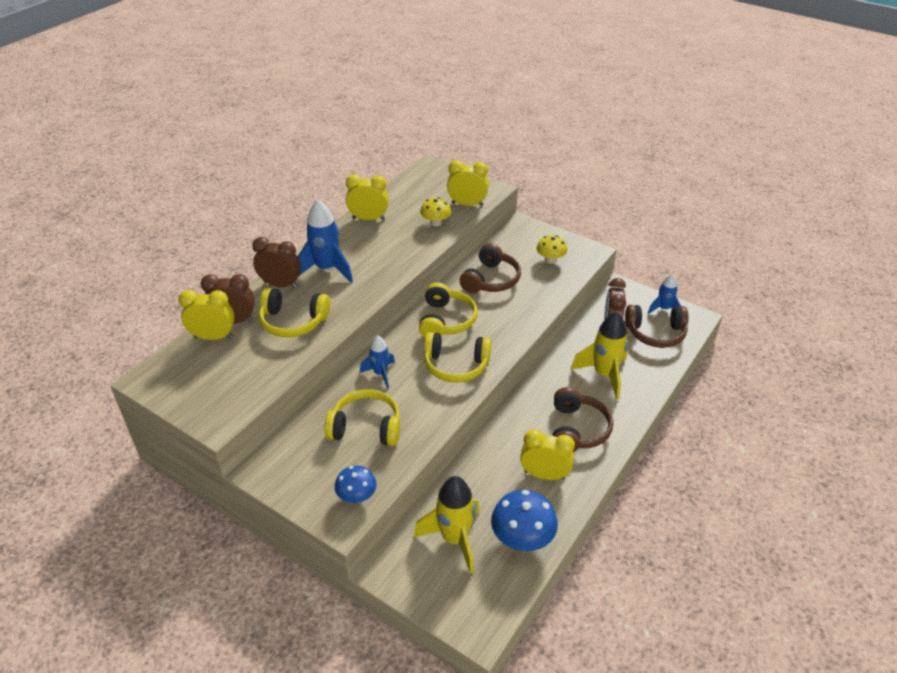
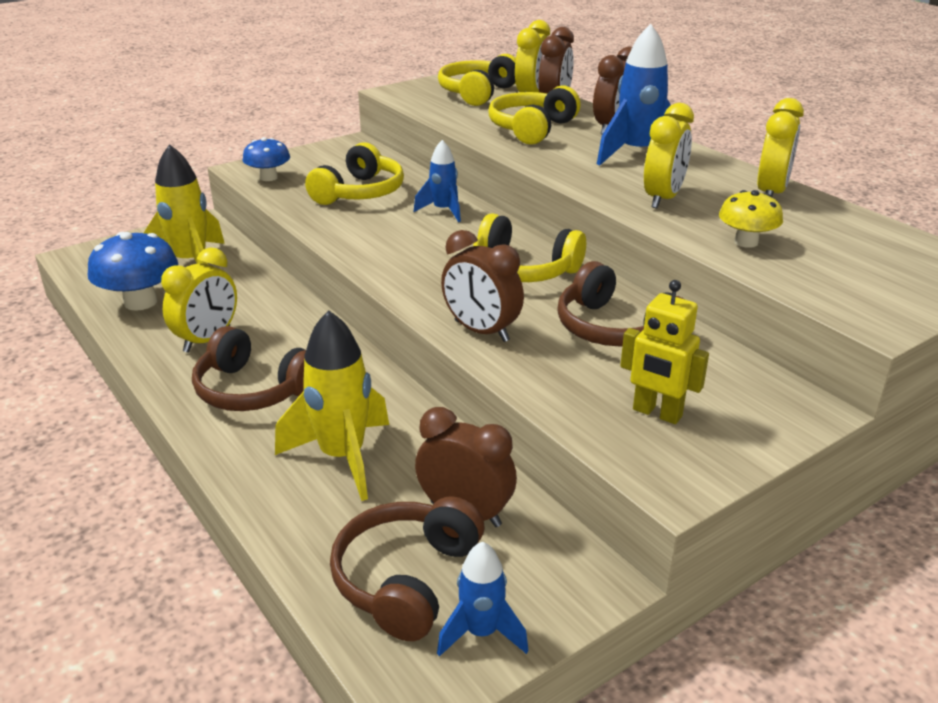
camera: 110 degrees right, 10 degrees down
yellow headphones [424,332,491,383] -> yellow headphones moved to [438,54,516,106]
yellow clock [447,160,489,206] -> yellow clock moved to [644,103,694,208]
yellow mushroom [537,235,567,264] -> yellow robot [620,280,709,424]
none -> brown clock [441,230,524,342]

